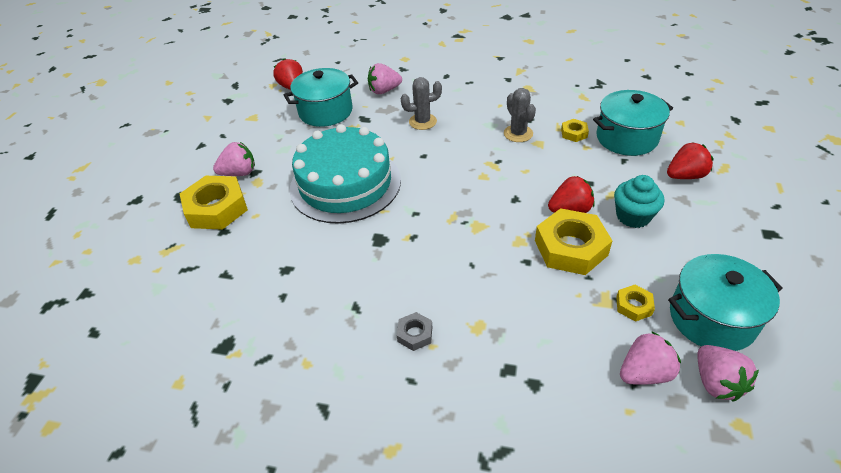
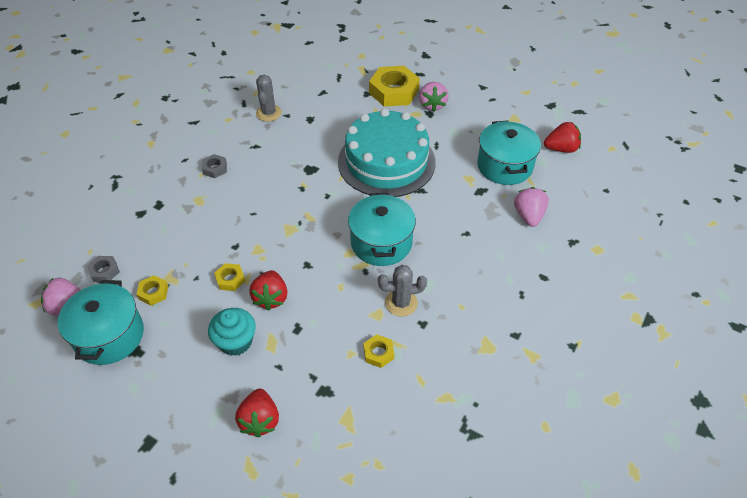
camera: 105 degrees right, 5 degrees up
grey cactus [401,77,442,130] -> grey cactus moved to [256,75,282,121]
yellow nut [535,208,612,275] -> yellow nut [214,263,245,291], size x0.47
turquoise pot [593,90,673,156] -> turquoise pot moved to [348,193,416,266]
pink strawberry [620,331,681,385] -> grey nut [87,256,120,282]

